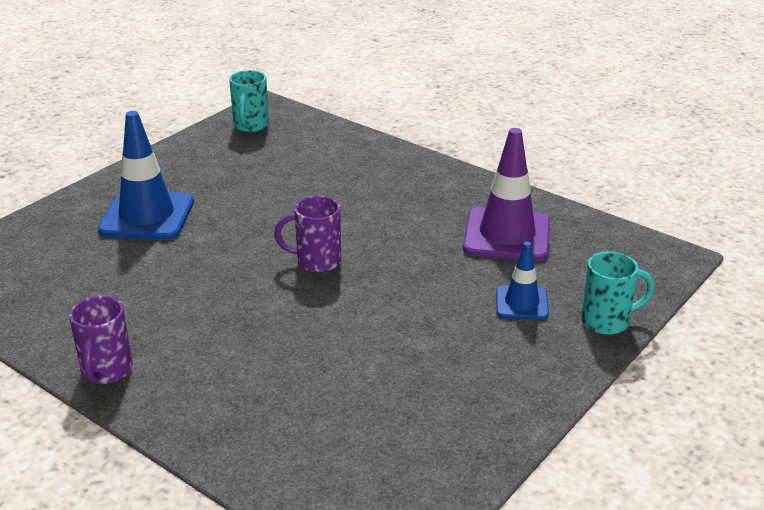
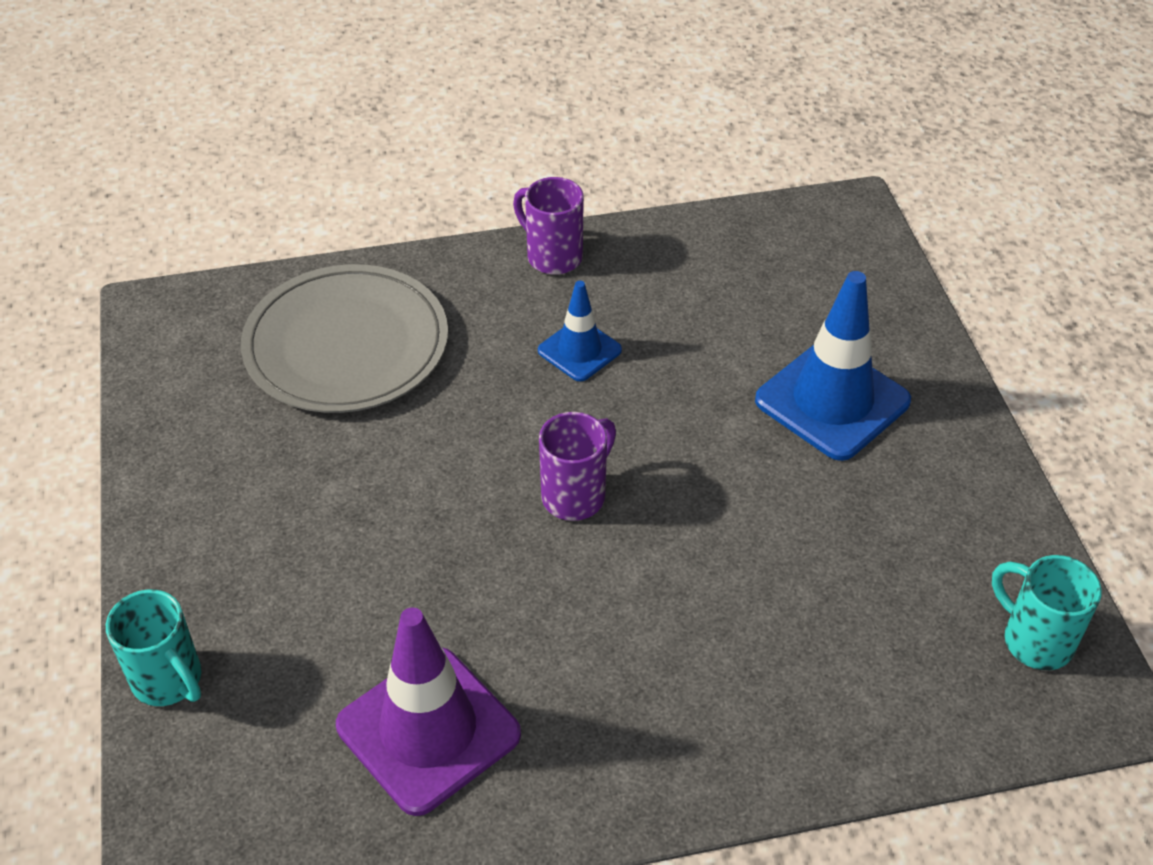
camera: 130 degrees right, 15 degrees up
blue traffic cone [496,241,549,320] -> blue traffic cone moved to [538,281,622,382]
turquoise mug [581,251,655,335] -> turquoise mug turned 75 degrees counterclockwise [106,590,201,706]
none -> grey plate [241,264,448,413]

